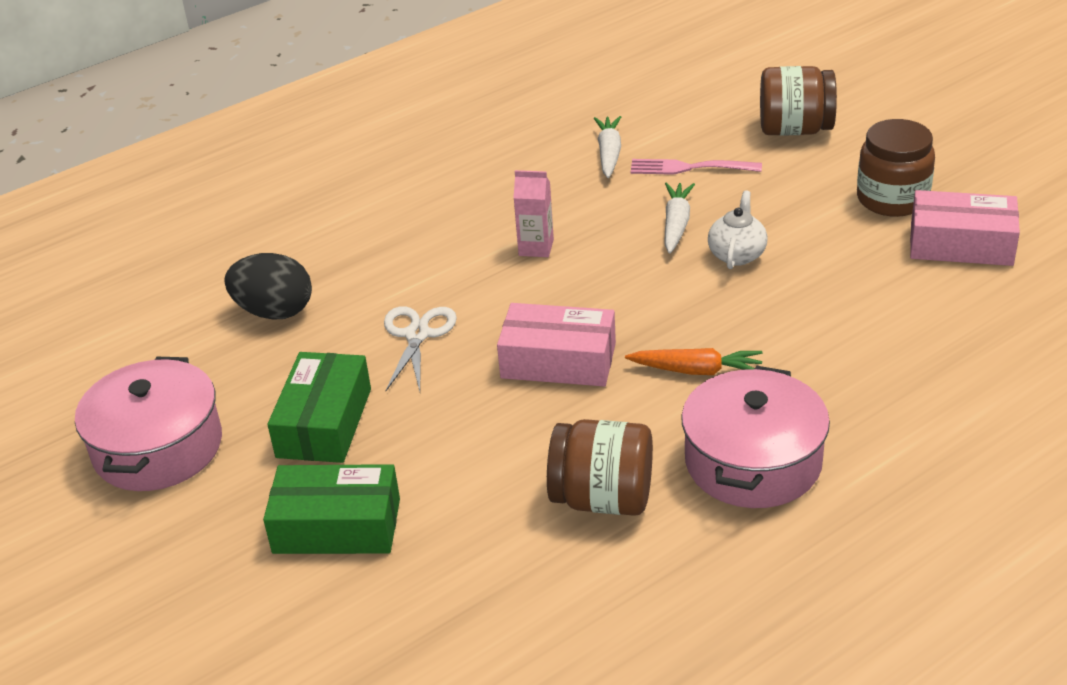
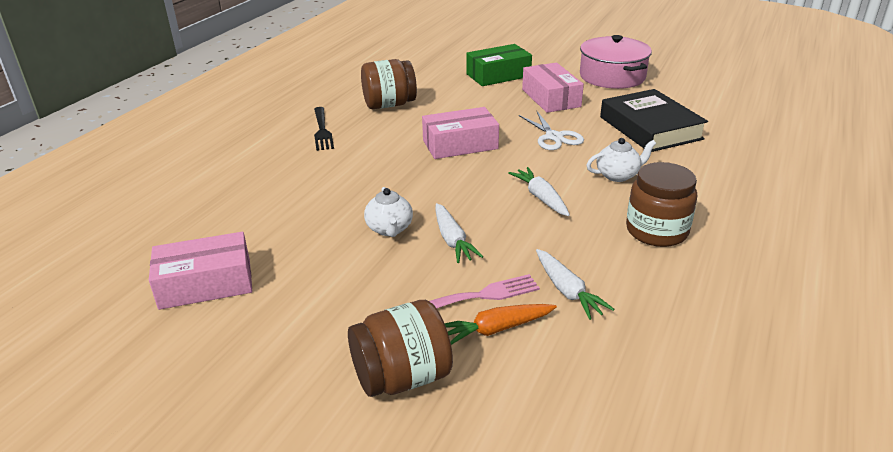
camera: 150 degrees right, 5 degrees down
black egg [224,253,312,320] -> black book [600,89,708,152]
green box [267,352,371,463] -> pink box [522,63,584,113]
pink carton [514,170,554,257] -> white carrot [508,167,570,216]
orange carrot [625,348,763,375] -> orange carrot moved to [444,304,557,345]
pink pot [681,366,830,508] -> black fork [314,107,334,151]
brown jar [857,119,935,217] -> brown jar moved to [626,162,697,247]
none -> white teapot [587,138,656,182]

